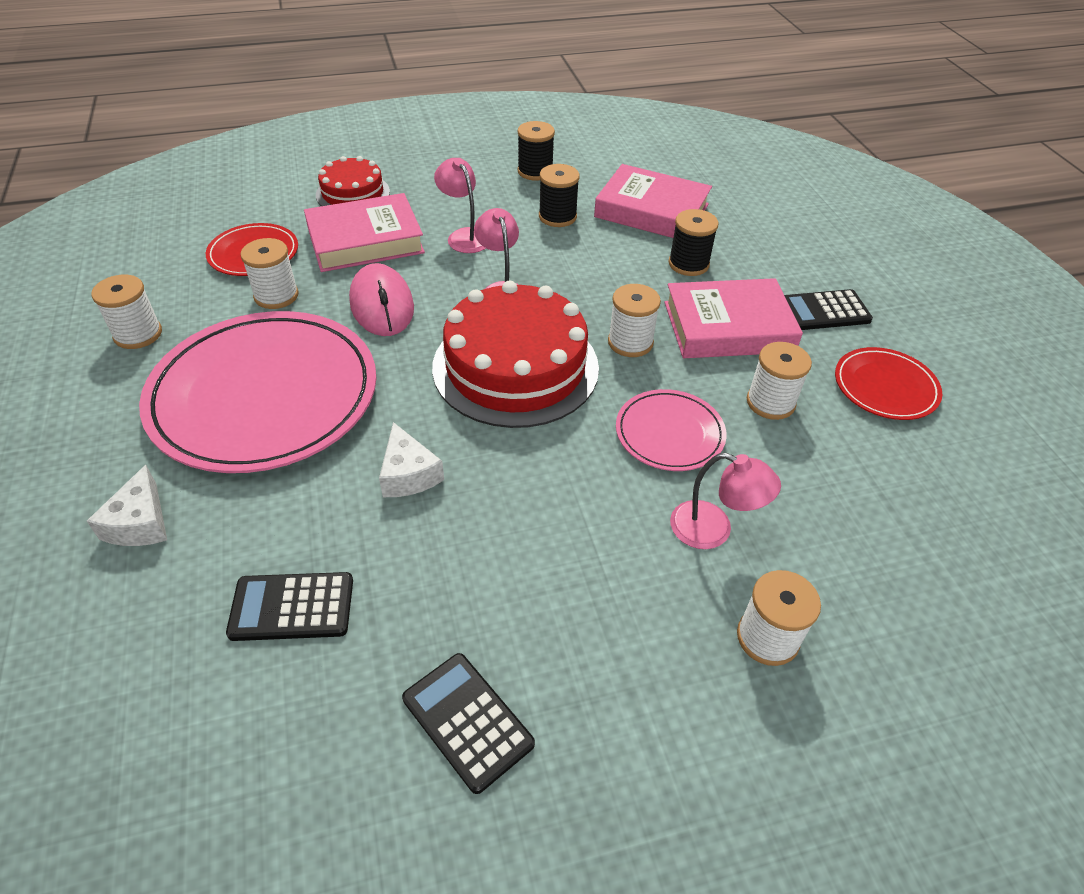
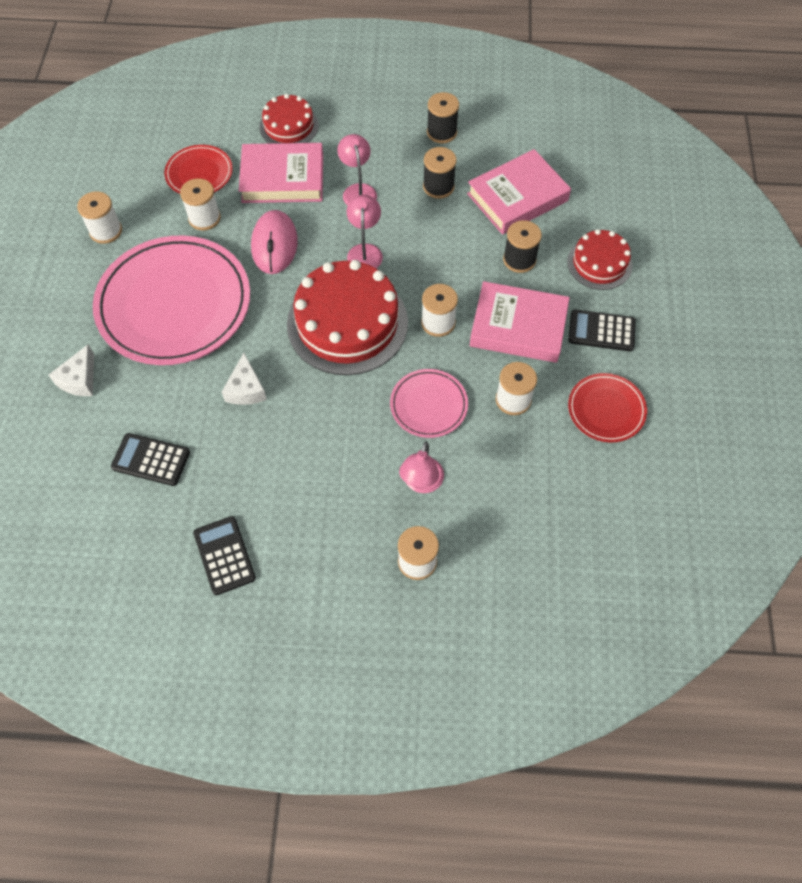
camera: 20 degrees right, 15 degrees up
pink book [594,164,712,238] -> pink book turned 75 degrees counterclockwise [467,149,571,235]
pink lamp [670,453,781,549] -> pink lamp turned 60 degrees clockwise [399,442,444,493]
none -> red cake [567,229,632,290]

